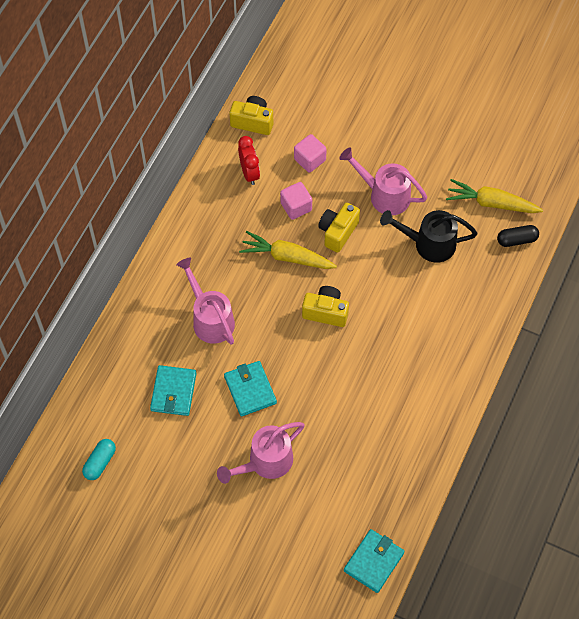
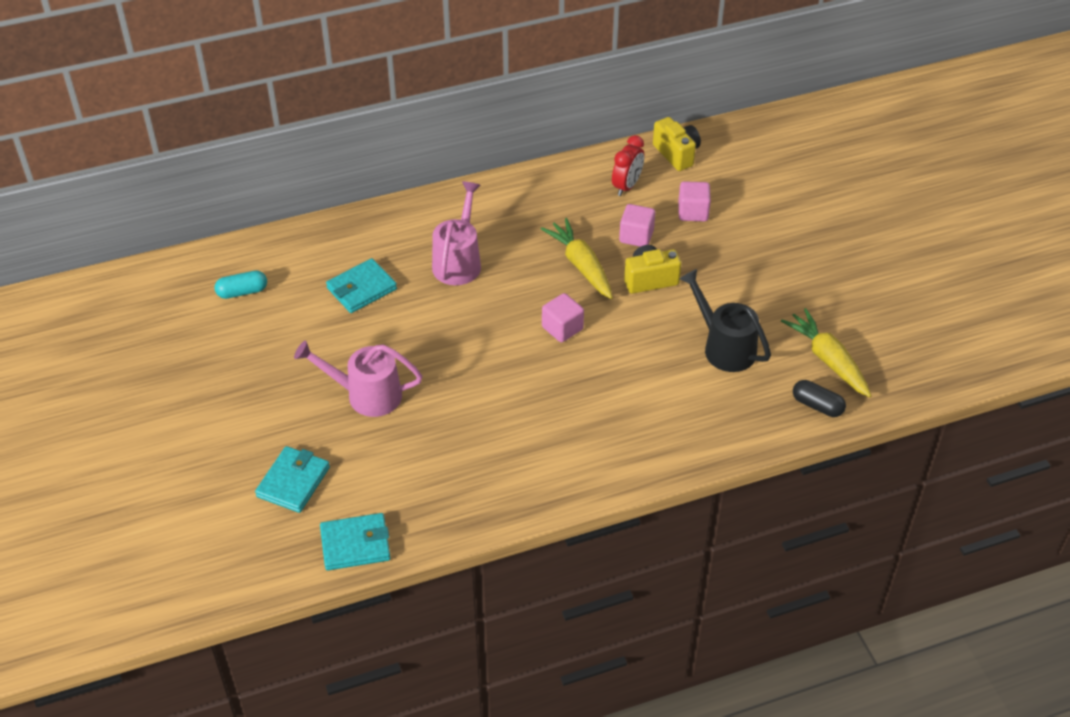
camera: 45 degrees right, 15 degrees down
turquoise wallet [224,361,277,417] -> turquoise wallet moved to [255,446,330,513]
yellow camera [302,286,349,327] -> pink cube [542,293,584,342]
pink watering can [339,148,427,215] -> none

